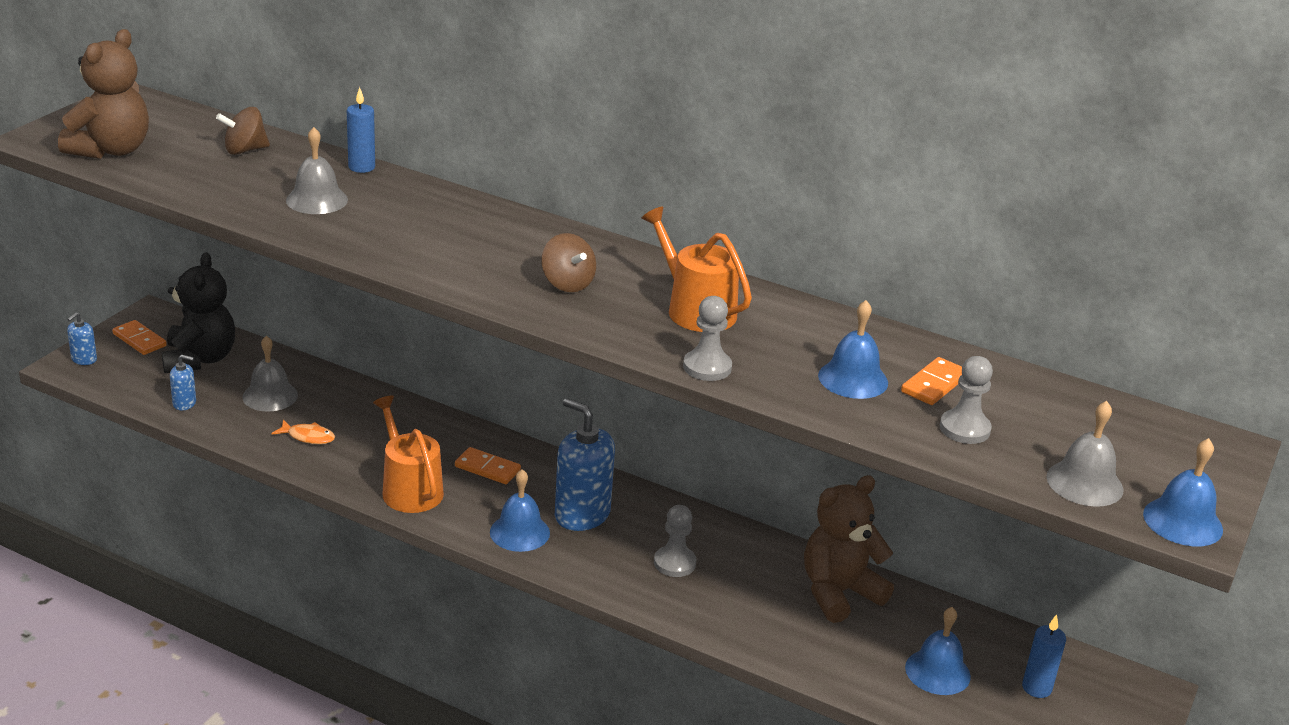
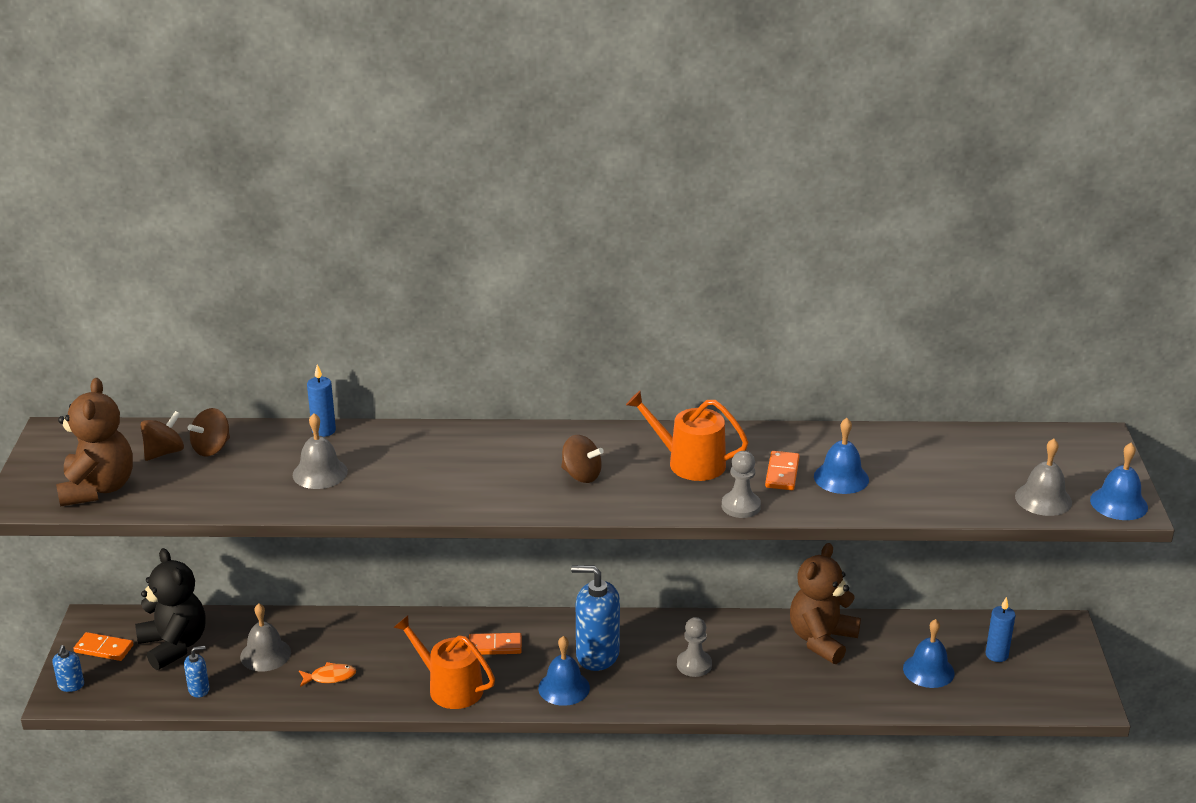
camera: 25 degrees left, 0 degrees up
orange domino [901,357,962,405] -> orange domino moved to [765,451,799,490]
grey pawn [940,356,993,444] -> none
none -> brown spinning top [140,411,184,461]

